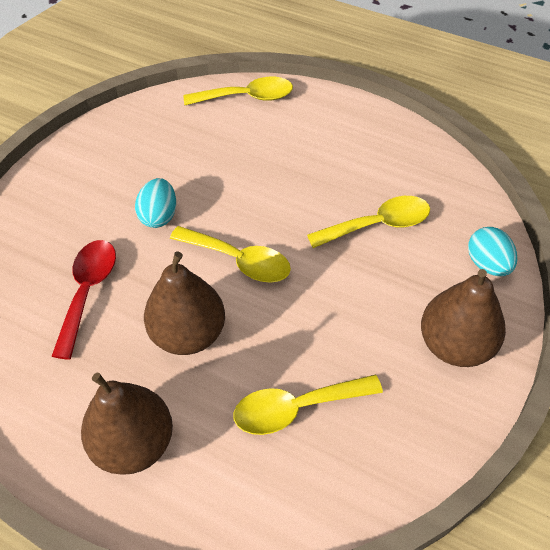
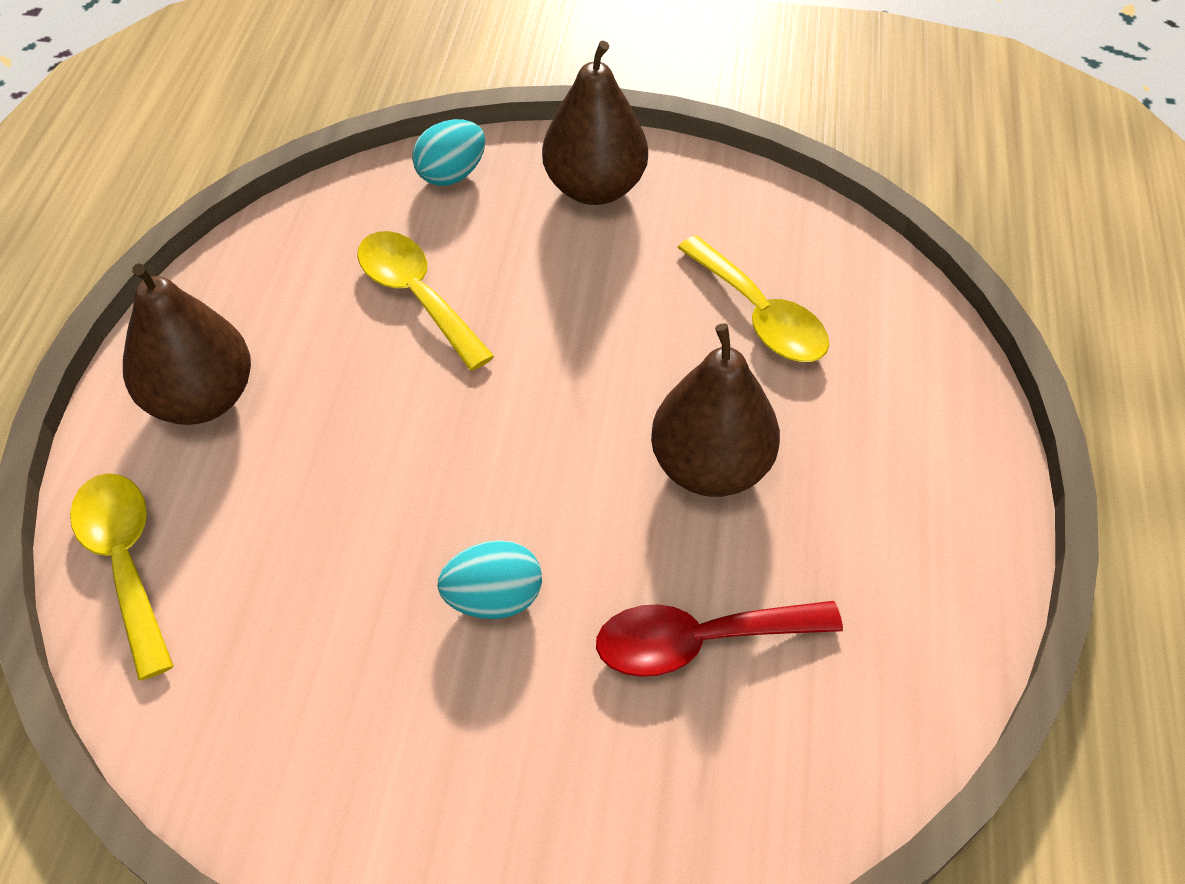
camera: 110 degrees left, 0 degrees up
brown pear [81,373,173,475] -> brown pear moved to [123,263,251,425]
yellow spoon [170,226,291,283] -> none

